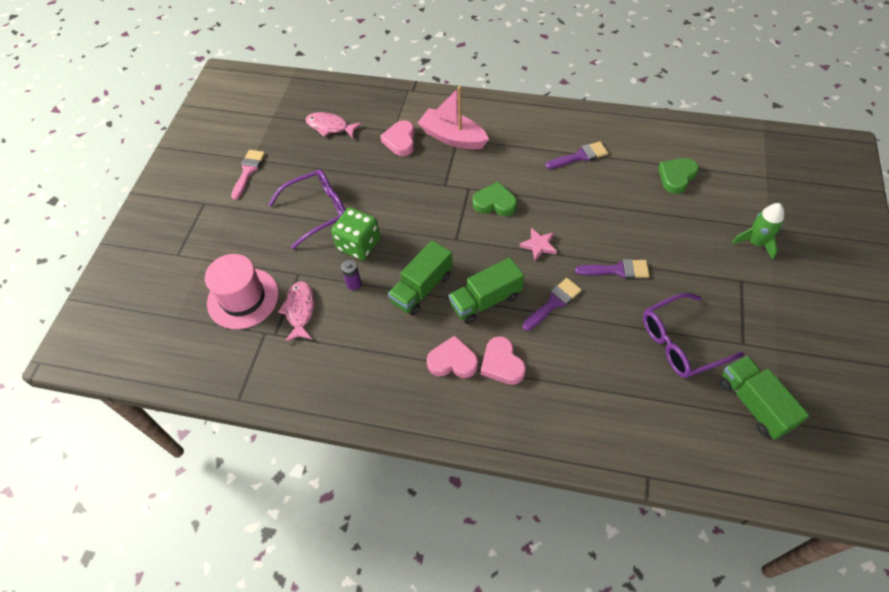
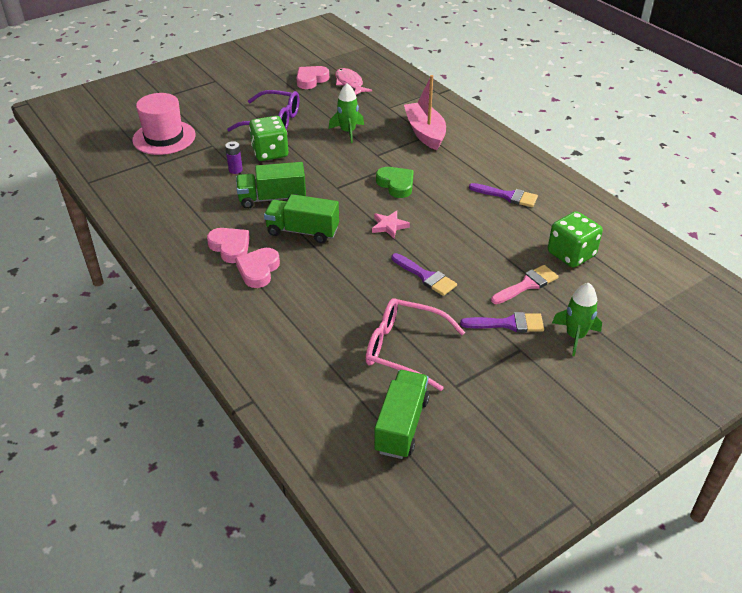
camera: 40 degrees right, 15 degrees down
pink brush [231,150,265,200] -> pink brush moved to [491,265,558,304]
pink fish [278,281,315,342] -> none
pink heart [380,120,415,156] -> pink heart moved to [297,66,329,89]
purple brush [523,278,582,331] -> purple brush moved to [460,312,544,332]
purple glasses [643,293,744,378] -> pink glasses [366,298,465,391]
green heart [658,158,699,194] -> green dice [548,211,603,268]
none -> green rocket [329,83,364,143]

